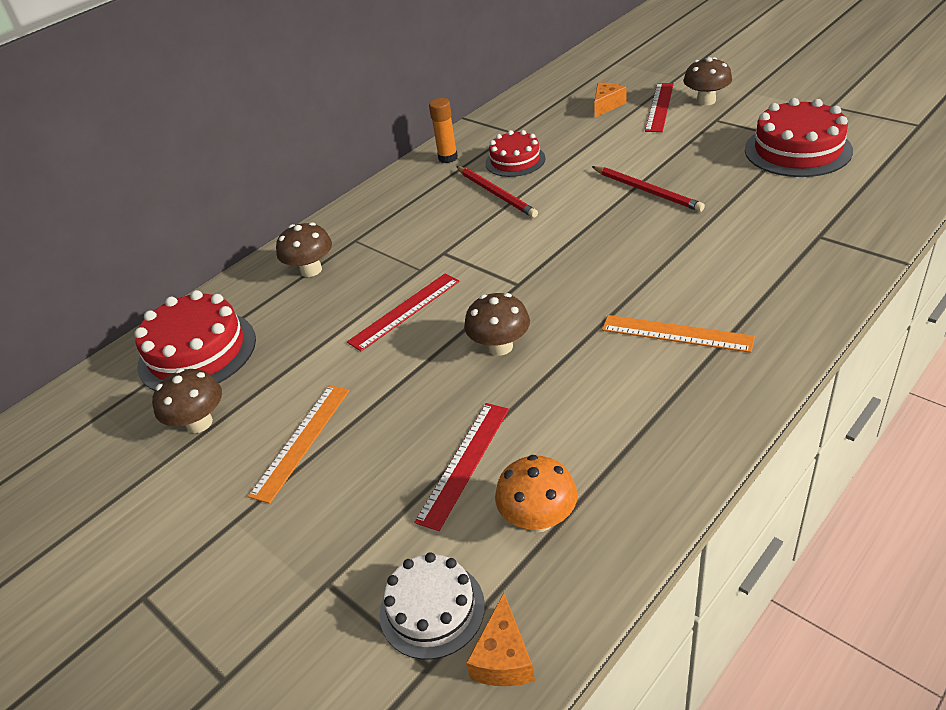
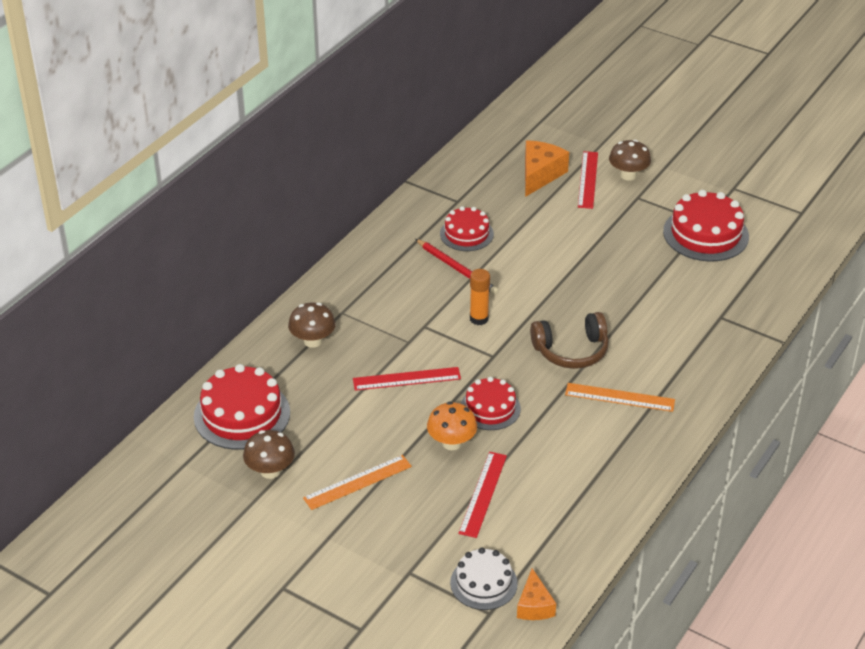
camera: 15 degrees left, 0 degrees up
orange ruler [248,385,350,504] -> orange ruler turned 45 degrees clockwise [303,455,412,510]
red ruler [347,273,459,351] -> red ruler turned 45 degrees clockwise [353,367,461,391]
orange glue stick [429,98,458,163] -> orange glue stick moved to [470,269,490,325]
brown mushroom [464,293,530,356] -> red cake [461,377,521,430]
orange mushroom [495,455,577,532] -> orange mushroom moved to [427,402,477,450]
red pencil [592,166,705,212] -> none
orange cheese [594,83,627,118] -> orange cheese [525,140,569,197], size x1.60
none -> brown headphones [530,312,609,369]

